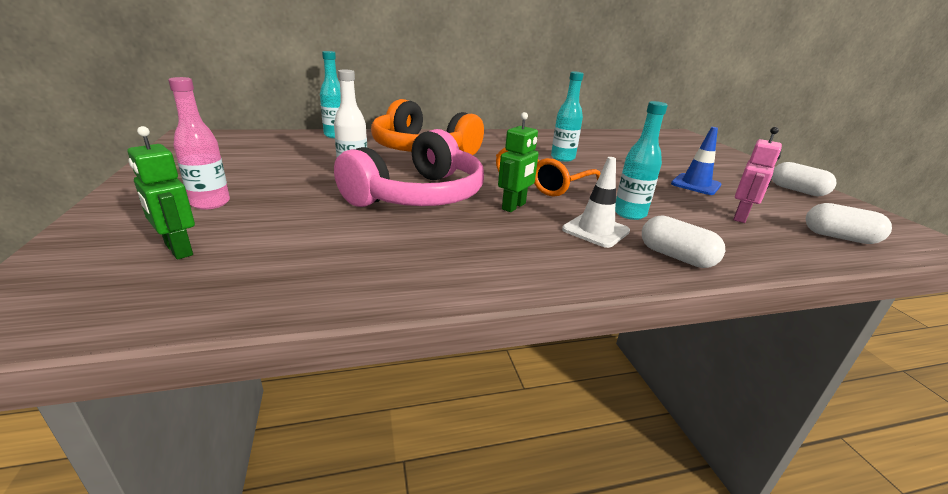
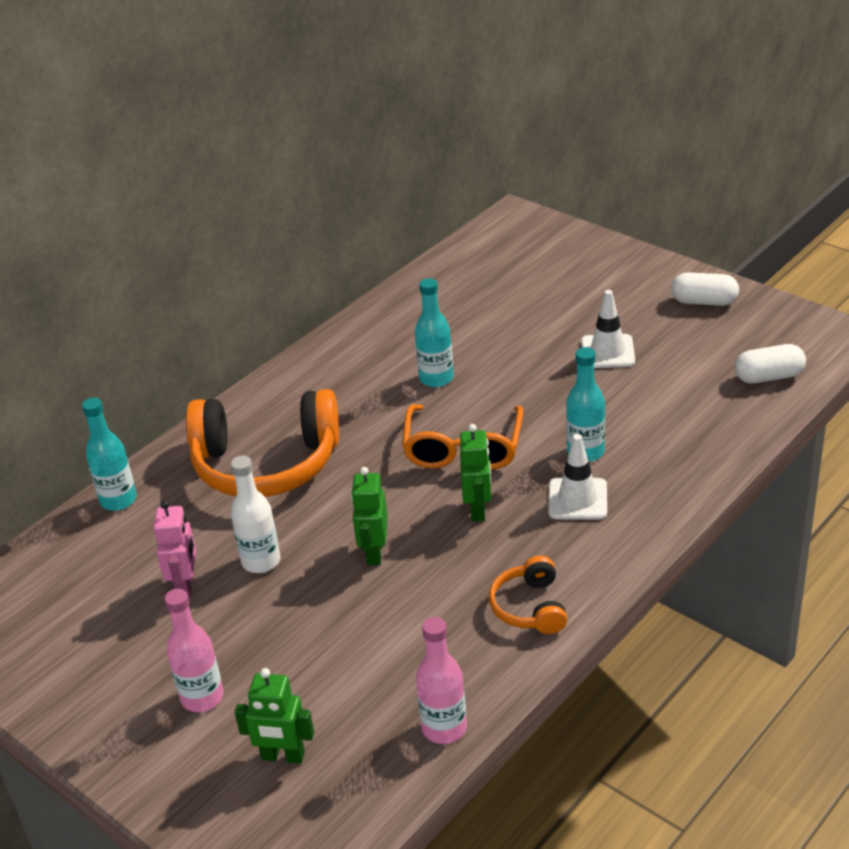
camera: 30 degrees left, 10 degrees up
pink headphones [334,129,484,207] -> green robot [351,467,388,565]
white capsule [642,215,725,268] -> none
blue traffic cone [671,127,721,195] -> white traffic cone [581,290,635,368]
pink robot [733,127,782,223] -> pink robot moved to [153,500,196,598]
none -> pink bottle [416,617,467,744]
none -> orange headphones [489,556,567,634]

